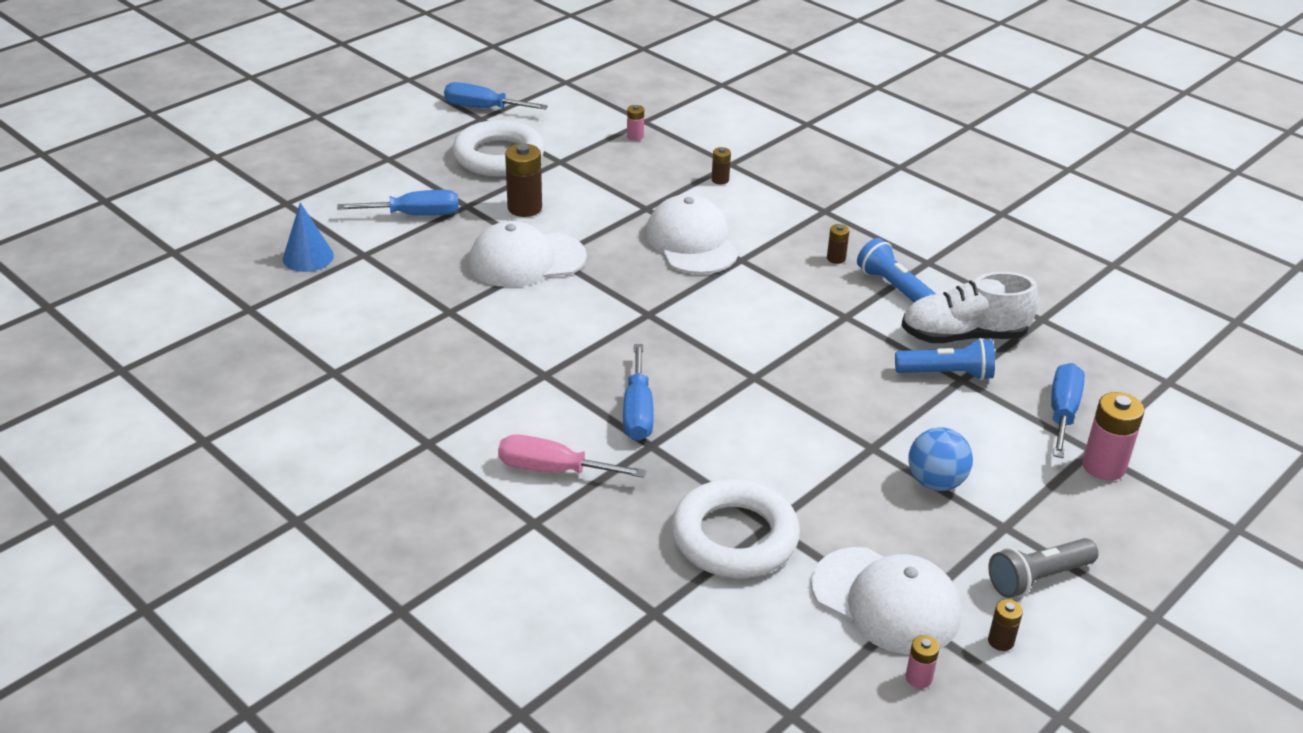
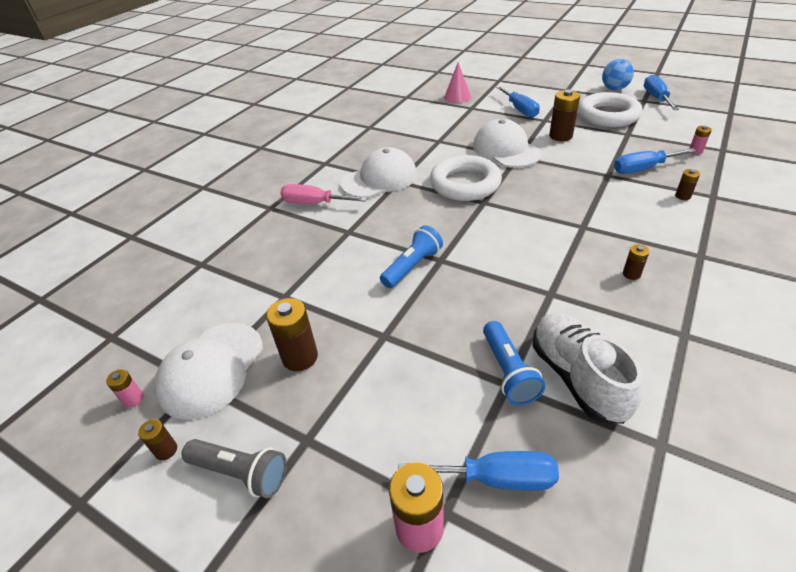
camera: 80 degrees right, 5 degrees up
blue cone [283,202,334,272] -> pink cone [444,62,471,103]
pink screwdriver [498,434,646,478] -> pink screwdriver turned 75 degrees counterclockwise [280,184,367,204]
blue screwdriver [623,344,654,441] -> blue screwdriver moved to [614,148,697,174]
white cap [646,194,738,274] -> white cap moved to [341,147,417,198]
white ring [671,479,800,578] -> white ring moved to [430,155,502,201]
blue flashlight [857,238,935,302] -> blue flashlight moved to [380,225,443,288]
blue ball [908,427,973,491] -> blue ball moved to [602,59,634,90]
grey flashlight [988,538,1099,598] -> grey flashlight turned 150 degrees clockwise [181,439,287,498]
none -> brown battery [266,298,318,371]

